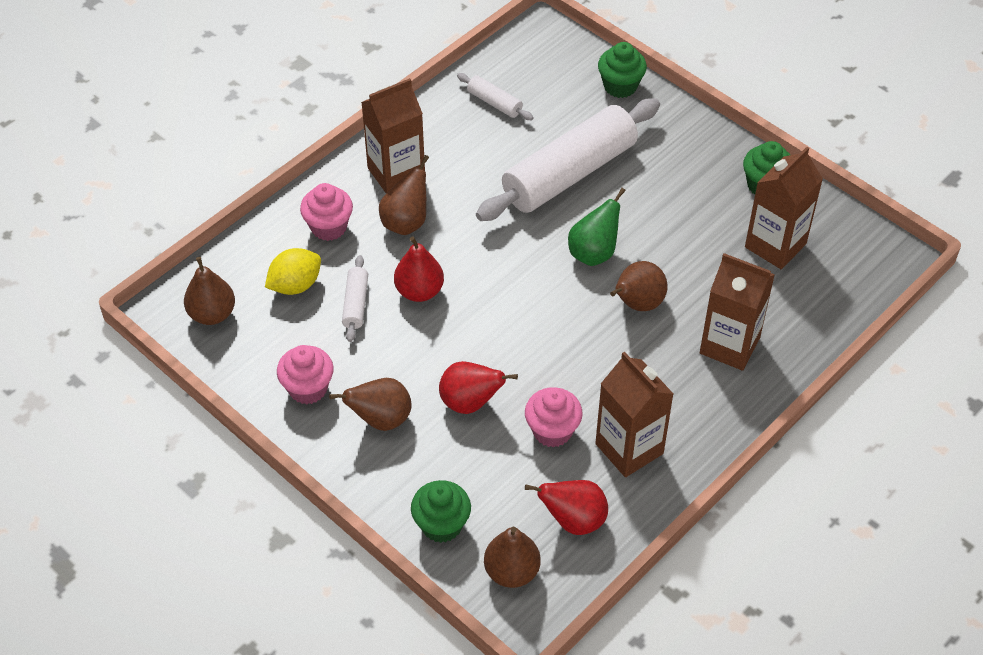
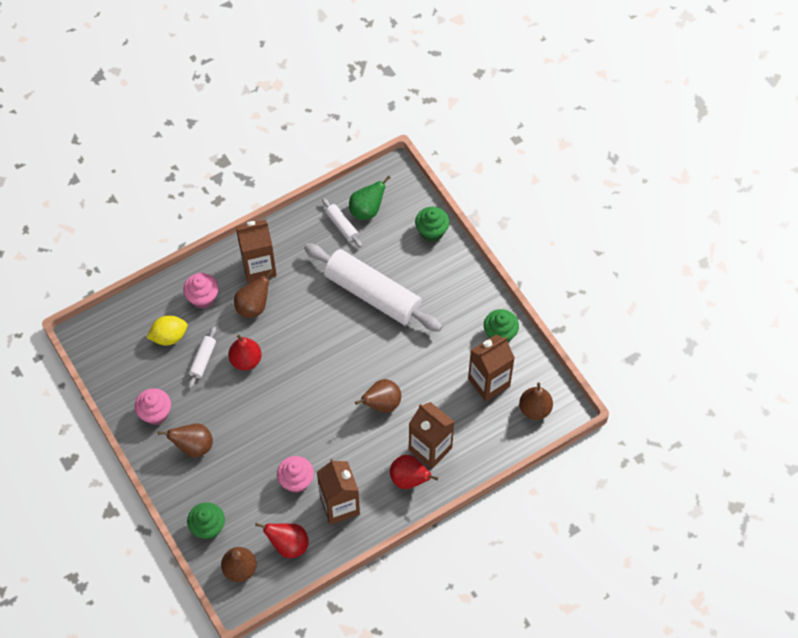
camera: 15 degrees right, 10 degrees up
brown pear [184,257,235,325] -> brown pear moved to [519,383,553,420]
red pear [439,361,518,414] -> red pear moved to [390,455,438,489]
white rolling pin [476,98,660,221] -> white rolling pin turned 60 degrees clockwise [304,243,443,332]
green pear [568,188,626,266] -> green pear moved to [349,176,391,220]

